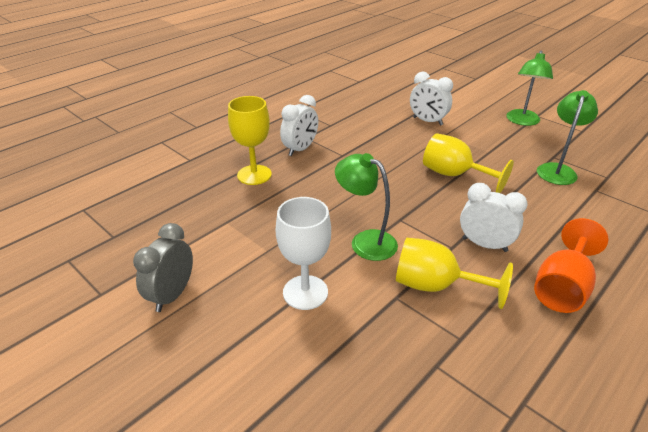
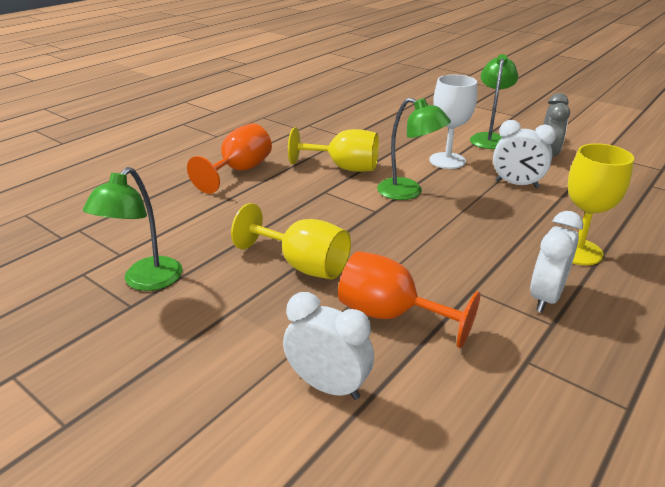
camera: 175 degrees right, 5 degrees down
white clock [460,183,527,252] -> white clock moved to [493,120,556,188]
green lamp [506,51,553,126] -> green lamp moved to [470,54,518,149]
none -> orange goblet [338,251,480,348]

